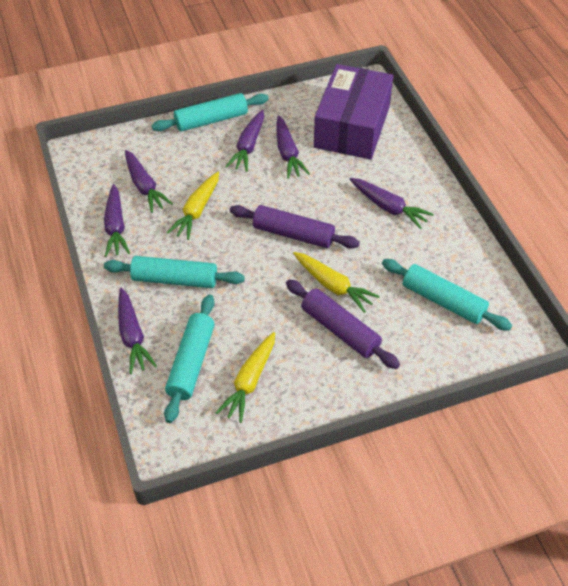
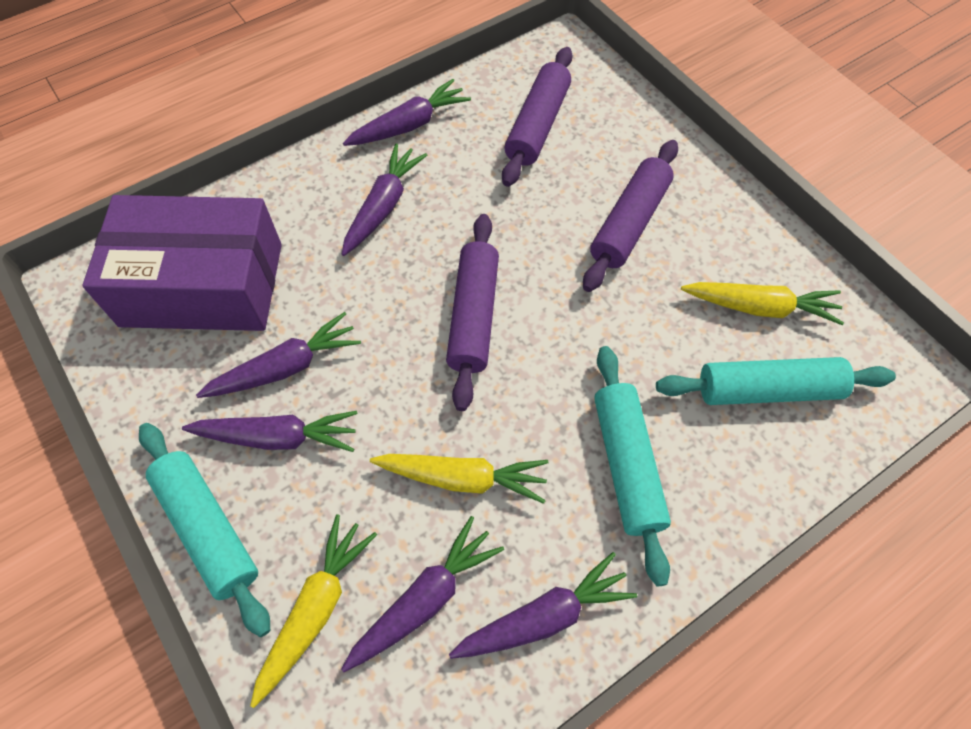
camera: 105 degrees left, 10 degrees up
purple carrot [118,288,157,374] -> purple carrot moved to [343,79,471,146]
yellow carrot [293,252,380,313] -> yellow carrot moved to [250,514,377,708]
turquoise rolling pin [382,259,512,331] -> purple rolling pin [502,47,573,187]

